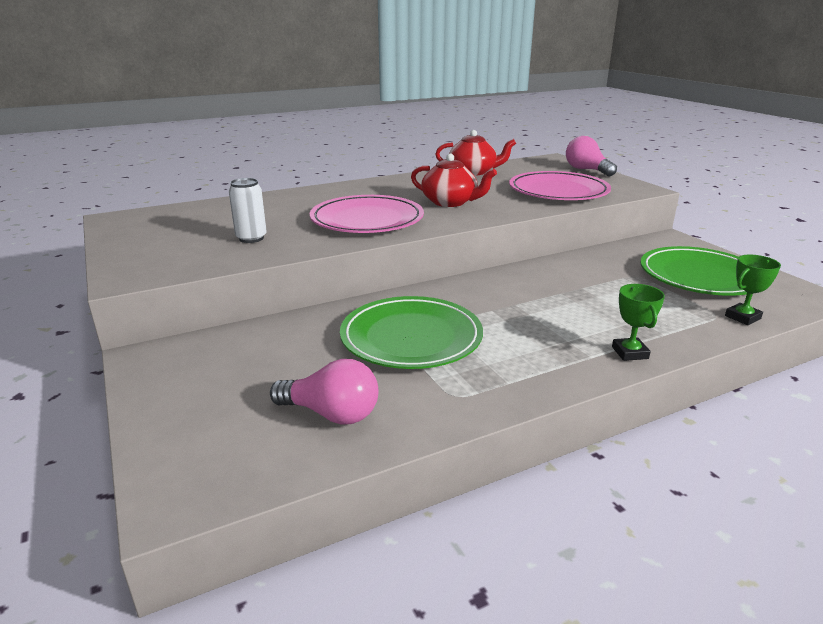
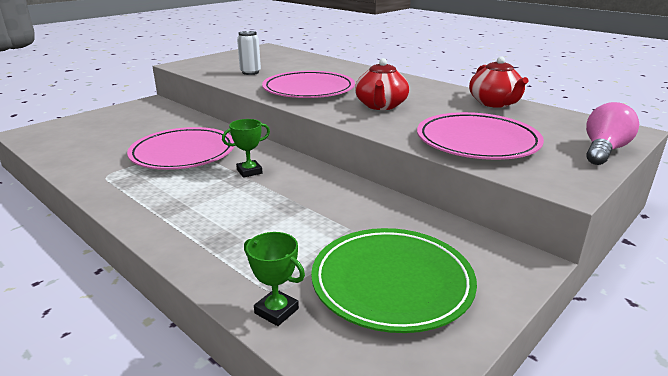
camera: 70 degrees right, 0 degrees up
pink light bulb [270,359,378,425] -> none
green plate [340,296,483,369] -> pink plate [127,127,234,170]
green trophy [612,284,665,361] -> green trophy moved to [222,119,270,178]

